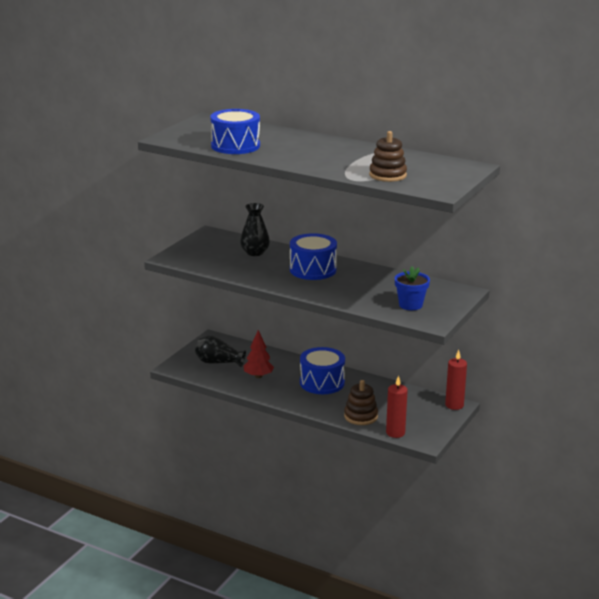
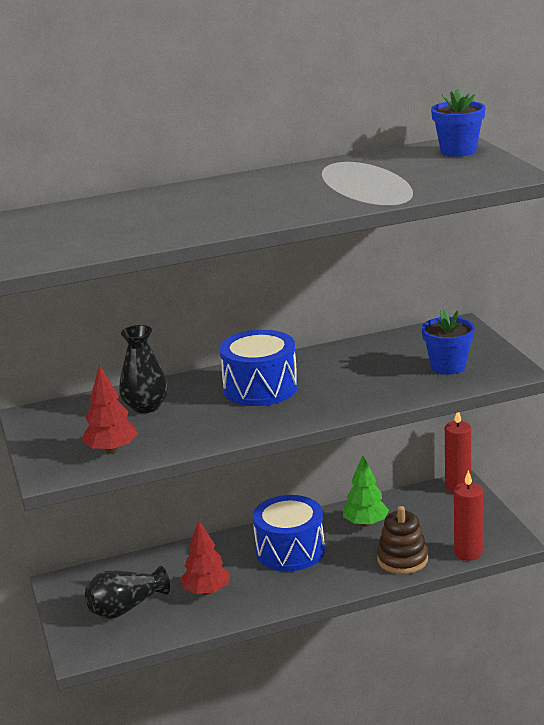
camera: 45 degrees left, 0 degrees up
blue drum [210,109,260,154] -> none
brown stacking toy [369,131,407,182] -> none
none -> red tree [82,365,138,454]
none -> green tree [343,455,389,527]
none -> blue flower pot [431,88,486,157]

